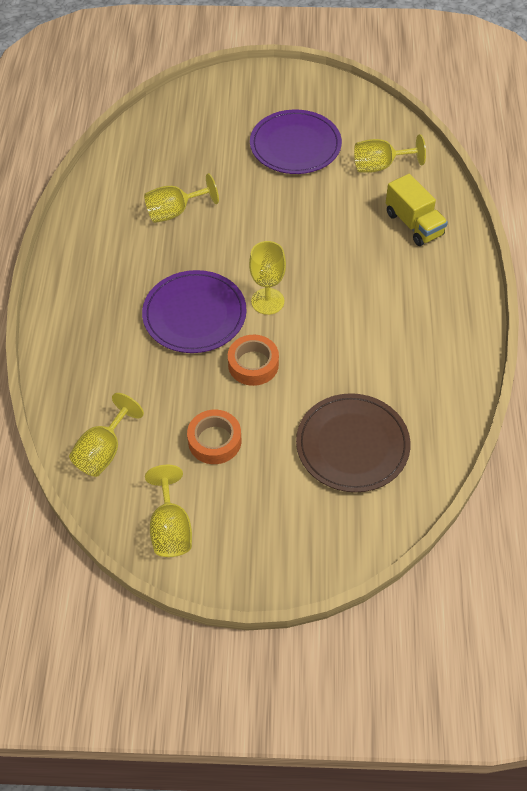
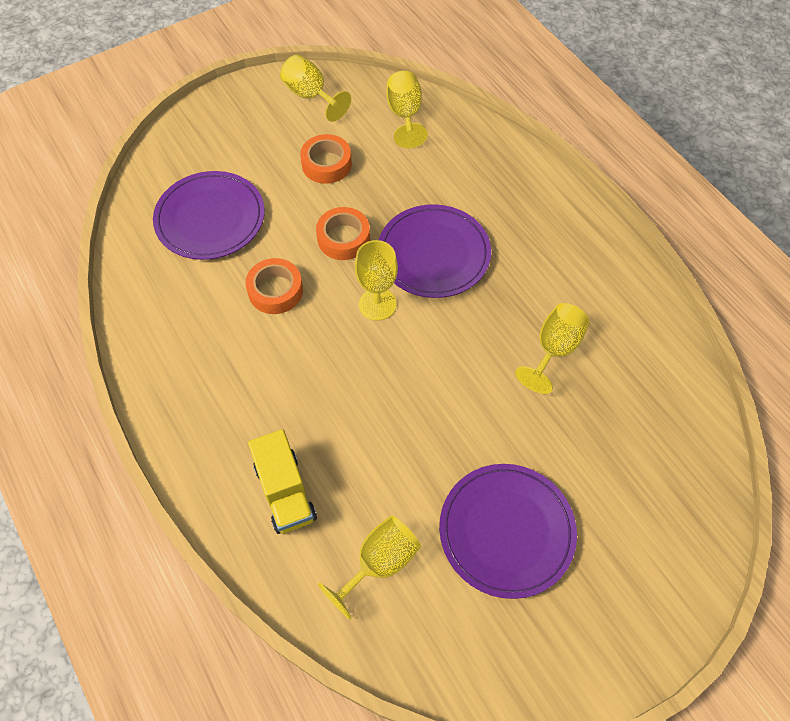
camera: 145 degrees right, 5 degrees up
brown plate [296,393,410,492] -> purple plate [153,171,265,260]
yellow truck [386,174,448,246] -> yellow truck turned 135 degrees counterclockwise [248,429,317,534]
none -> orange tape [245,258,303,314]

